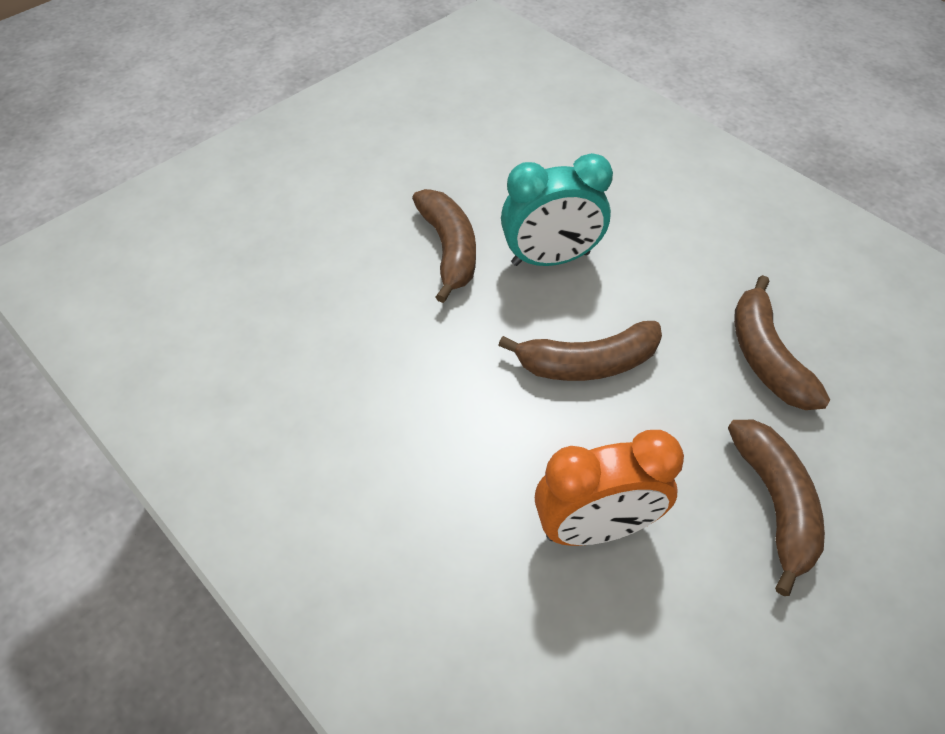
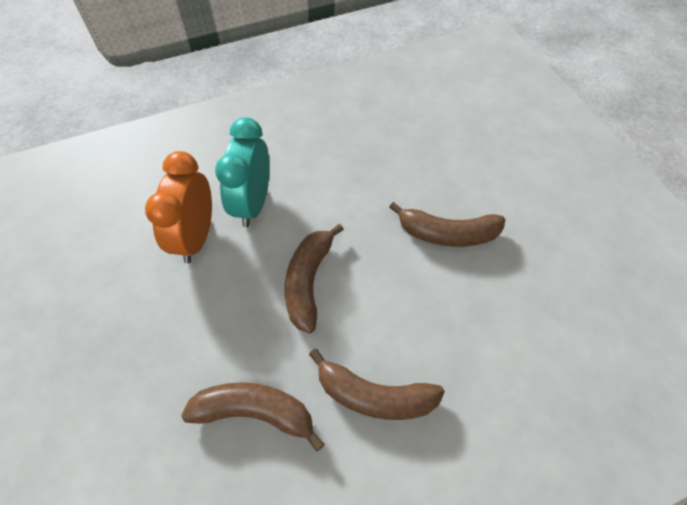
camera: 110 degrees right, 5 degrees up
turquoise clock [501,153,613,266] -> turquoise clock moved to [215,117,270,227]
brown banana [728,420,825,596] -> brown banana moved to [309,349,445,420]

